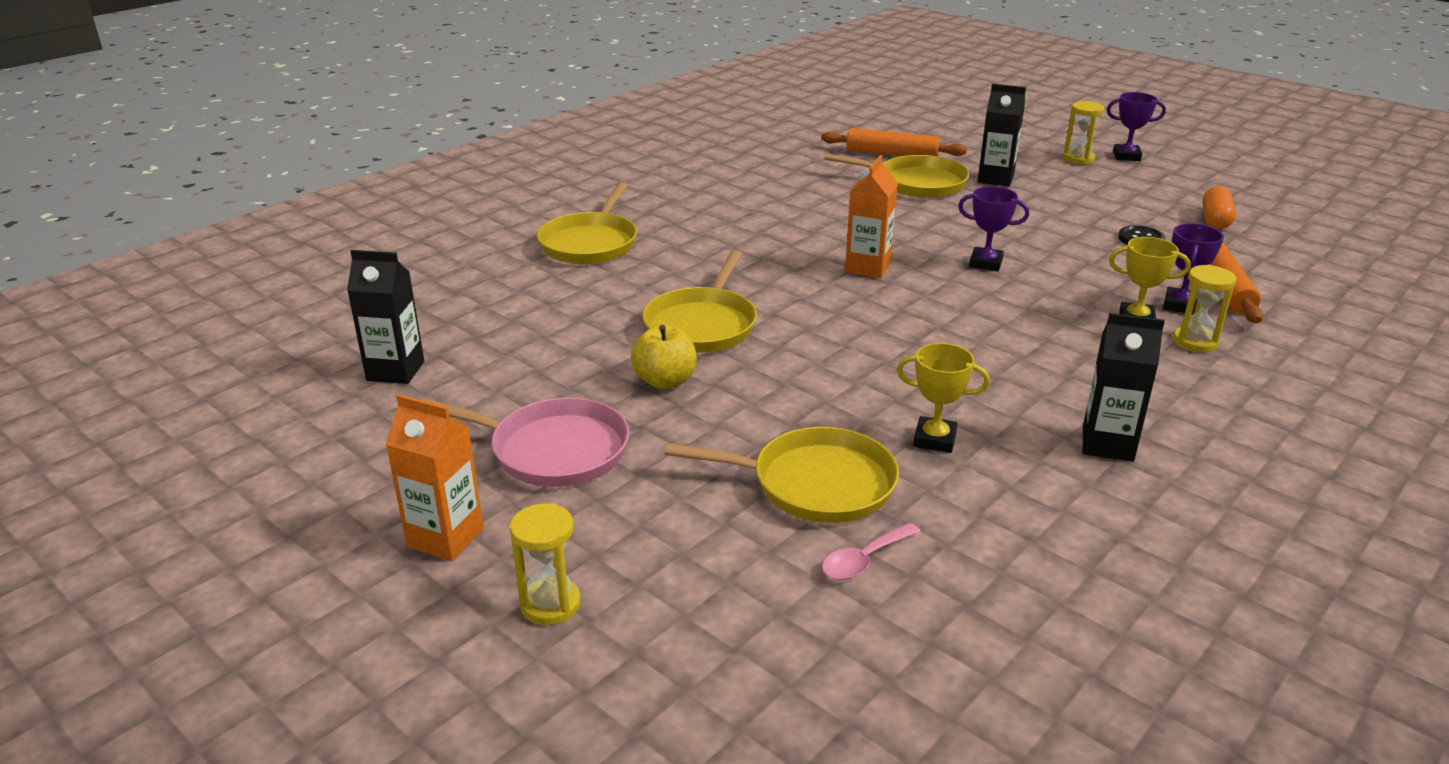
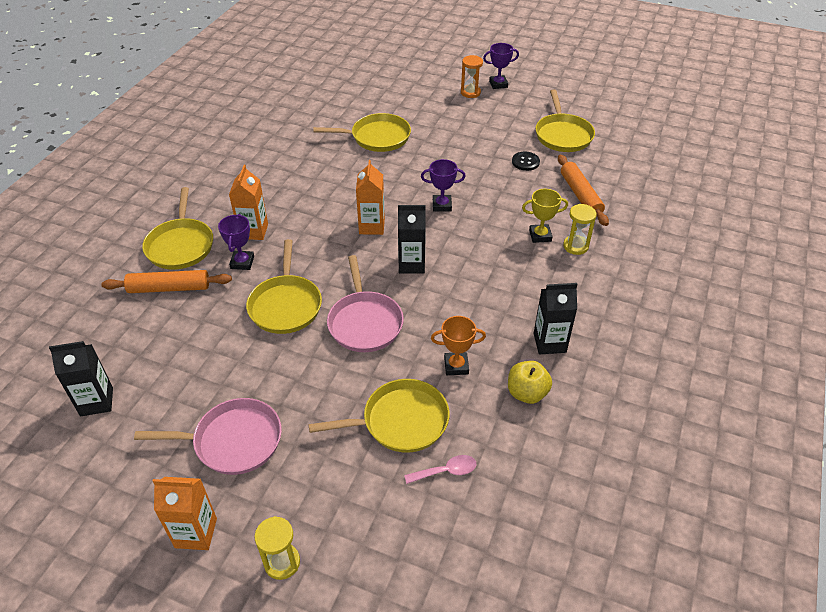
camera: 20 degrees left, 15 degrees up
yellow apple [631,325,697,389] -> yellow apple moved to [508,361,552,404]
orange rolling pin [821,128,967,156] -> orange rolling pin moved to [101,270,232,293]
pink spoon [822,523,921,580] -> pink spoon turned 135 degrees counterclockwise [404,455,477,484]
yellow trophy [897,343,990,453] -> orange trophy [431,316,486,375]
black carton [978,84,1026,187] -> black carton moved to [398,205,426,274]
yellow hourglass [1063,101,1105,165] -> orange hourglass [461,55,483,98]
purple trophy [1163,223,1224,315] -> purple trophy moved to [218,214,254,270]
orange capsule [1202,186,1236,229] -> yellow pan [535,89,595,152]
none -> orange carton [229,165,268,240]
none -> pink pan [327,255,404,352]

